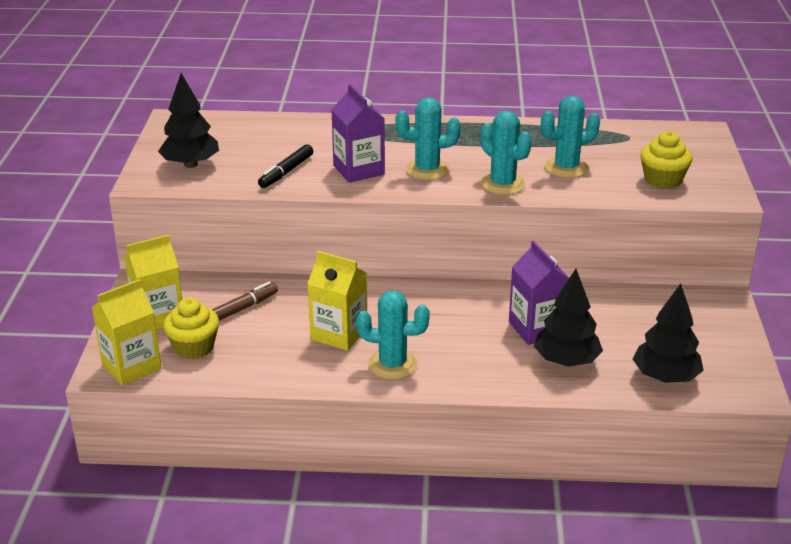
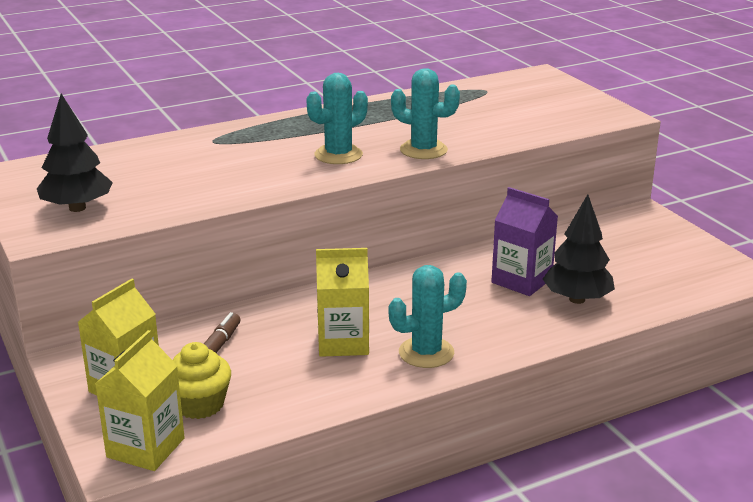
camera: 30 degrees left, 5 degrees down
black marker [258,144,313,188] -> none
purple carton [332,84,385,183] -> none
turquoise cactus [541,96,600,178] -> none
black tree [633,284,704,383] -> none
yellow cupcake [640,131,693,189] -> none

